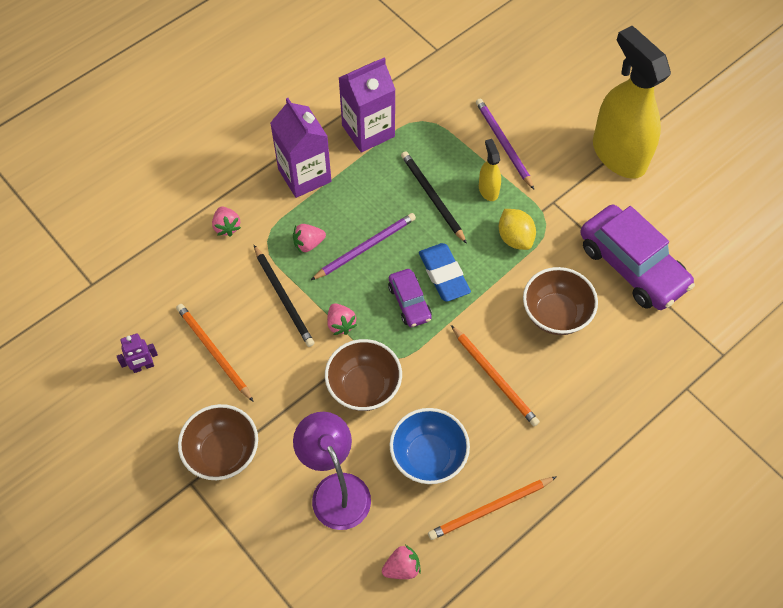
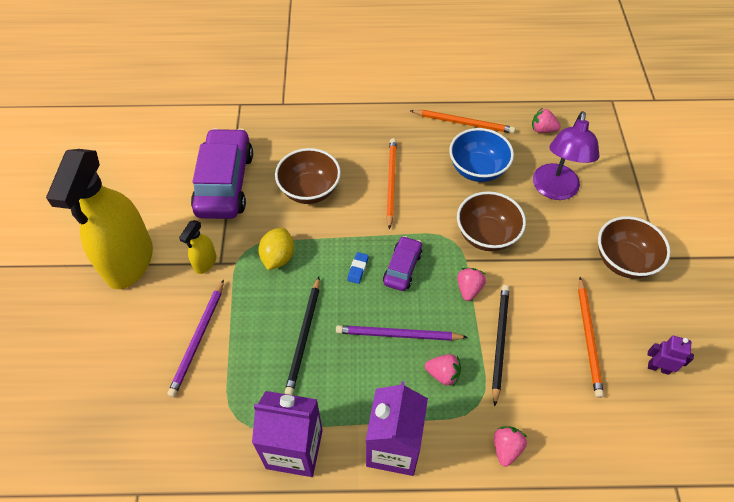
camera: 140 degrees left, 5 degrees down
blue eraser [419,243,471,302] -> blue eraser [347,252,369,284], size x0.48
yellow spray bottle [479,139,501,201] -> yellow spray bottle moved to [179,220,216,274]

